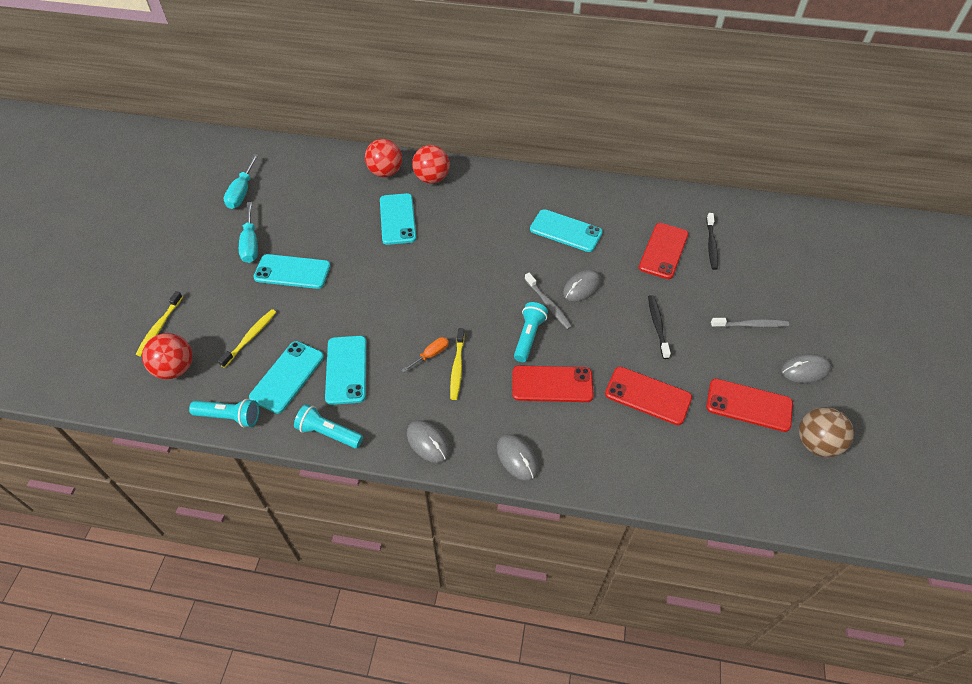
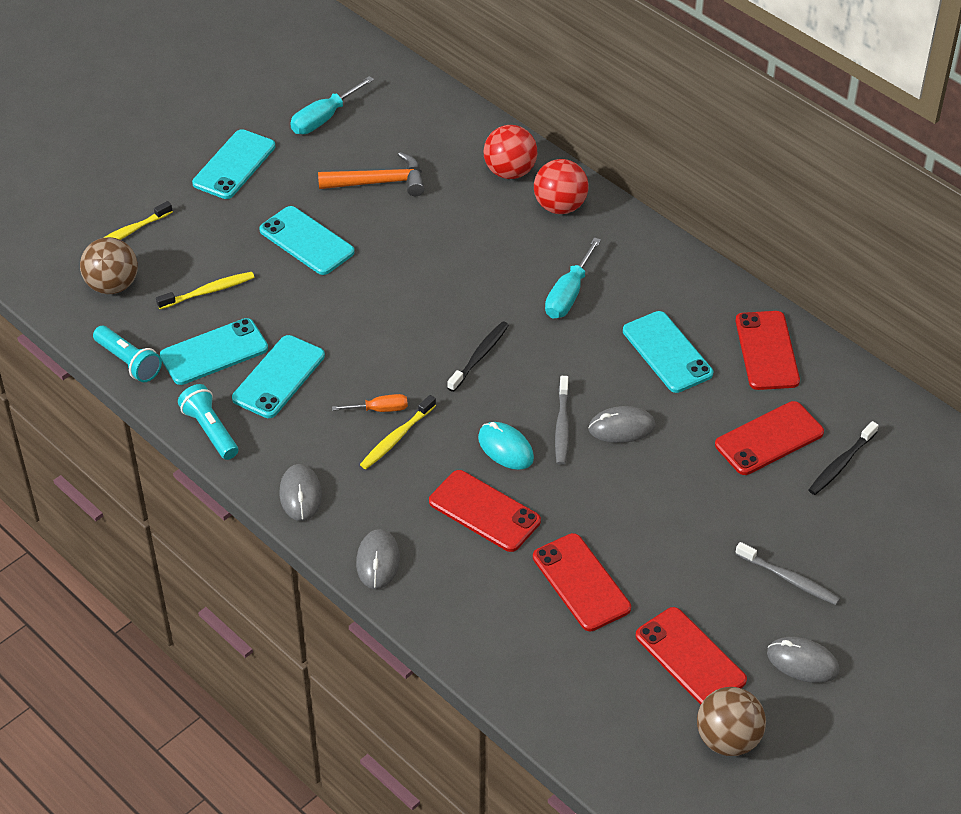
camera: 35 degrees right, 5 degrees down
red ball [142,333,193,379] -> brown ball [80,237,138,294]
turquoise screwdriver [239,202,258,263] -> turquoise screwdriver moved to [545,237,601,318]
turquoise phone [380,193,416,245] -> turquoise phone moved to [192,129,275,199]
turquoise flashlight [514,302,548,362] -> turquoise mouse [478,422,534,470]
black toothbrush [648,295,671,359] -> black toothbrush moved to [447,321,509,392]
none -> orange hammer [318,152,425,196]
none -> red phone [736,311,800,390]

